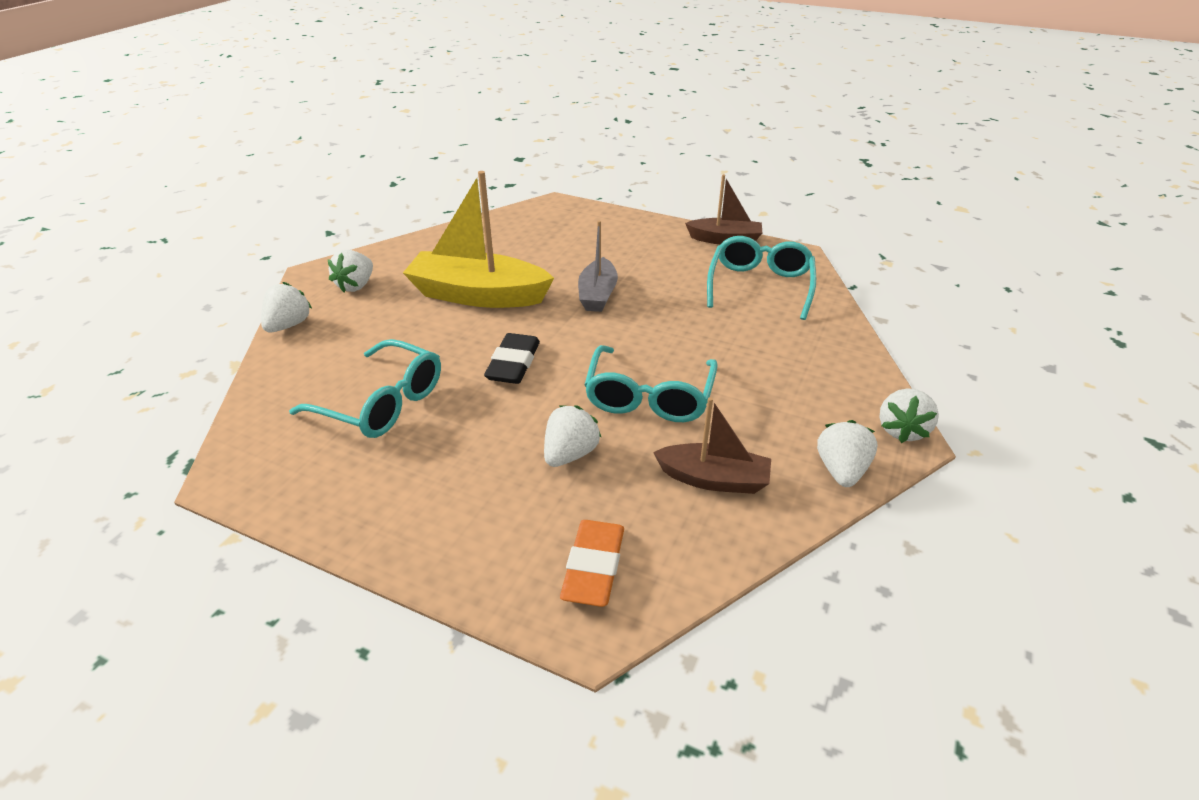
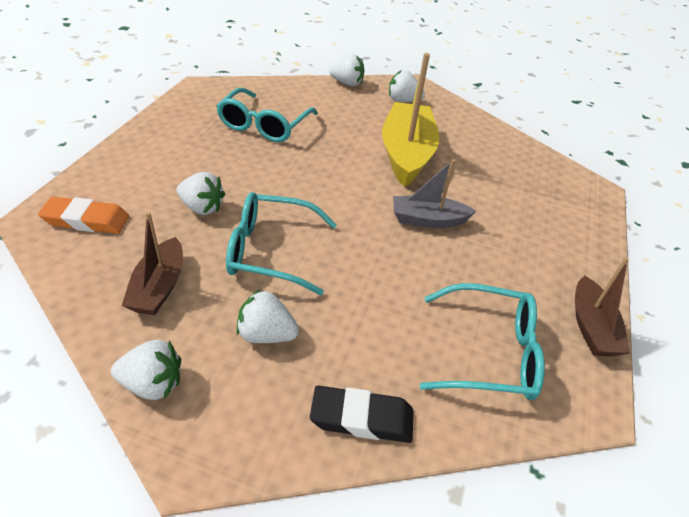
camera: 80 degrees right, 5 degrees up
black eraser [484,333,540,384] -> black eraser moved to [310,386,413,443]
white strawberry [879,388,939,443] -> white strawberry moved to [236,289,299,343]

